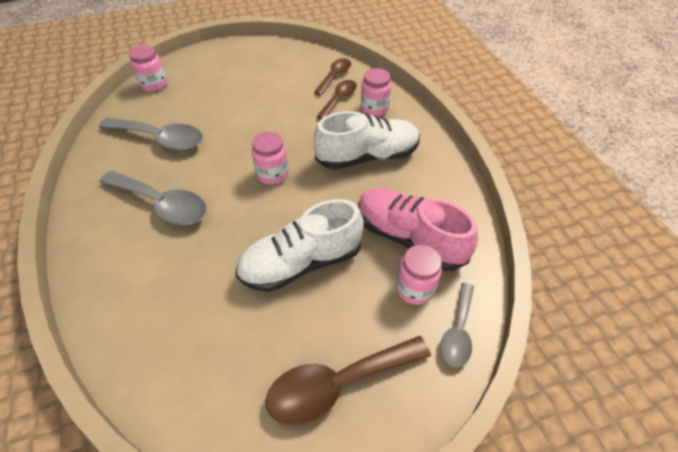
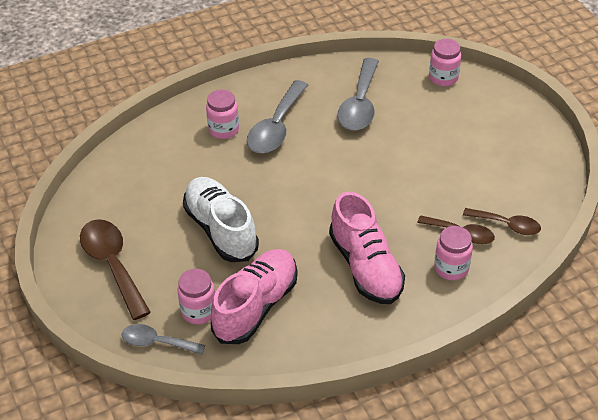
camera: 85 degrees right, 5 degrees down
pink jar [252,131,289,185] -> pink jar moved to [206,90,239,139]
white shoe [314,111,420,170] -> pink shoe [329,192,405,304]

